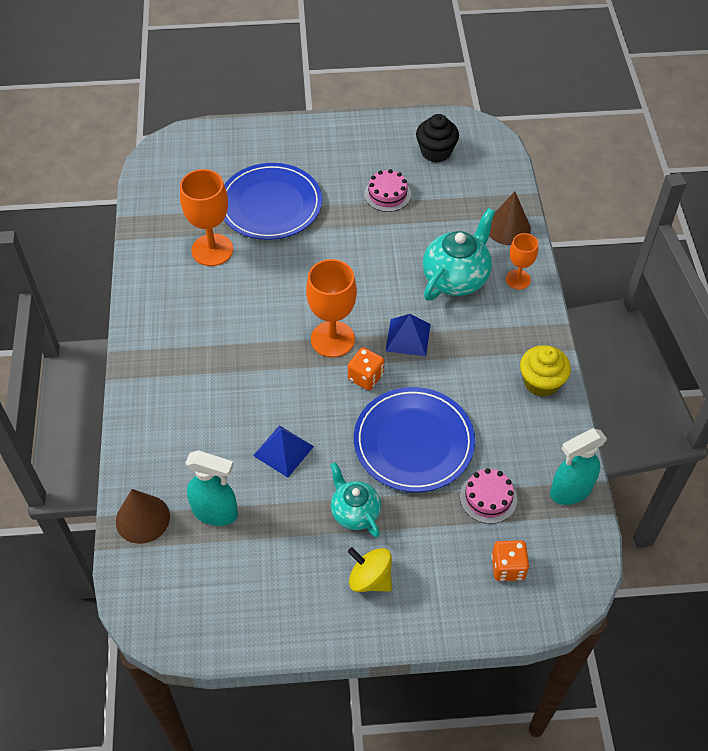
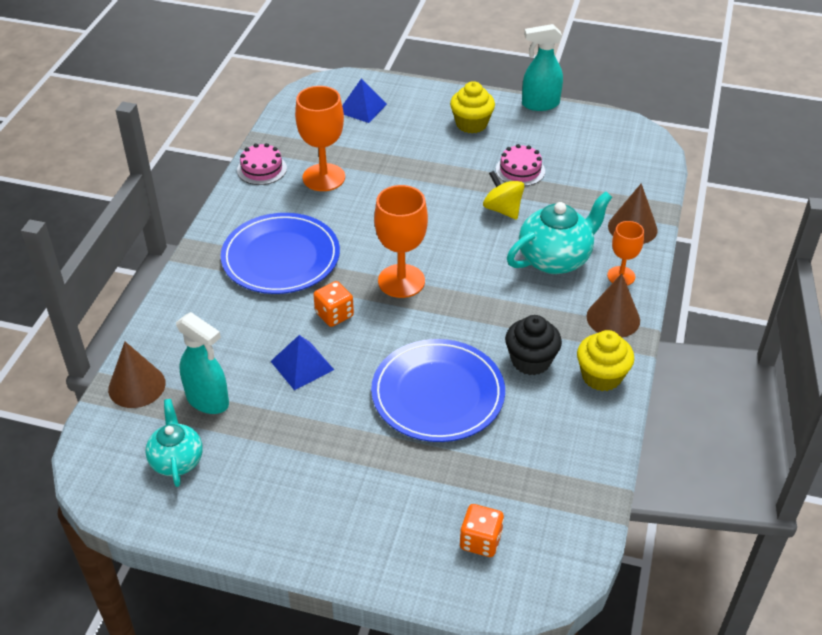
camera: 20 degrees right, 10 degrees down
blue plate [224,163,322,240] -> blue plate moved to [221,213,340,294]
turquoise teapot [331,462,381,537] -> turquoise teapot moved to [145,399,203,487]
orange dice [348,348,384,390] -> orange dice moved to [314,281,354,327]
yellow spinning top [348,547,392,592] -> yellow spinning top moved to [483,171,525,220]
blue pyramid [386,314,431,356] -> blue pyramid moved to [342,79,387,123]
black cupcake [416,114,459,163] -> black cupcake moved to [505,315,562,375]
pink cake [460,468,517,524] -> pink cake moved to [237,143,287,185]
turquoise spray bottle [550,428,607,505] -> turquoise spray bottle moved to [522,24,563,111]
none -> yellow cupcake [450,81,495,133]
none -> brown cone [586,273,640,337]

